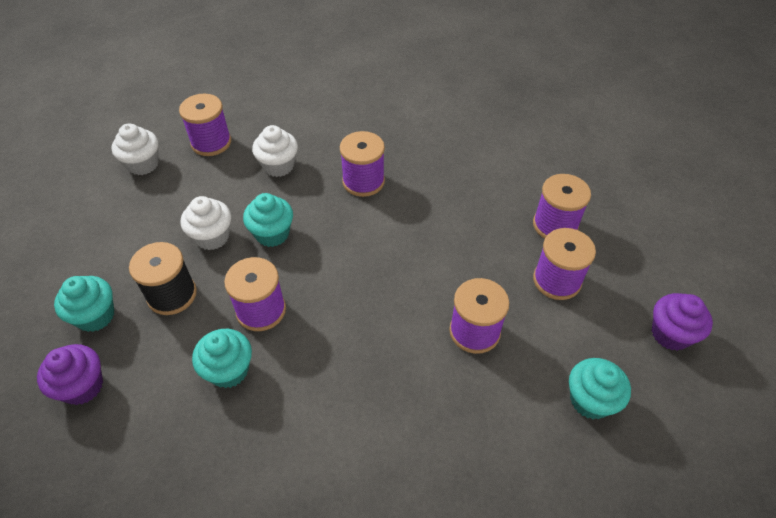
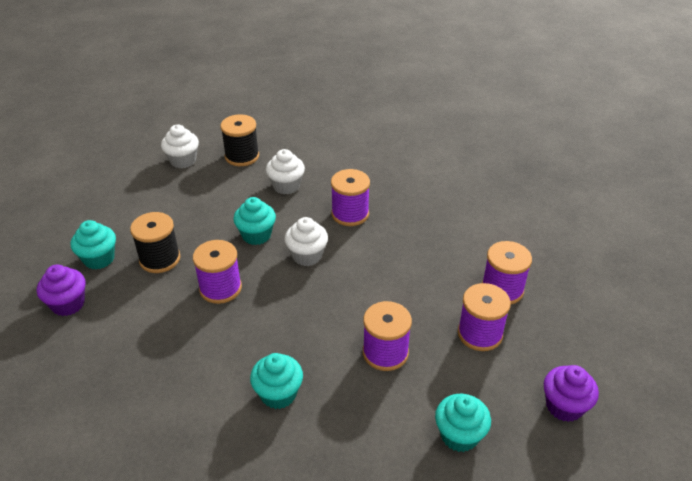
camera: 20 degrees right, 10 degrees down
purple spool [179,94,231,156] -> black spool [220,114,259,166]
white cupcake [181,196,231,250] -> white cupcake moved to [284,217,328,266]
turquoise cupcake [192,329,252,388] -> turquoise cupcake moved to [250,353,303,409]

